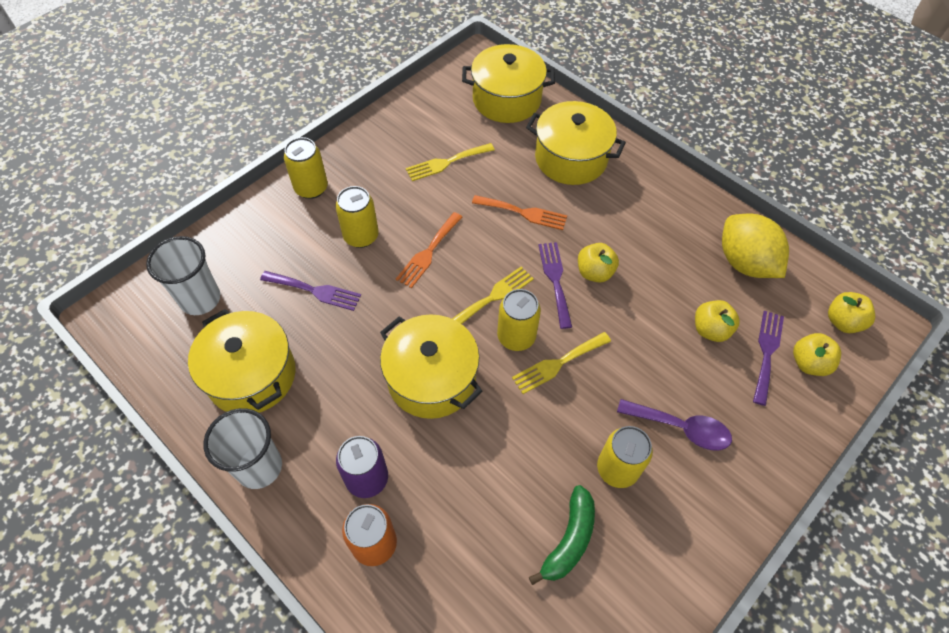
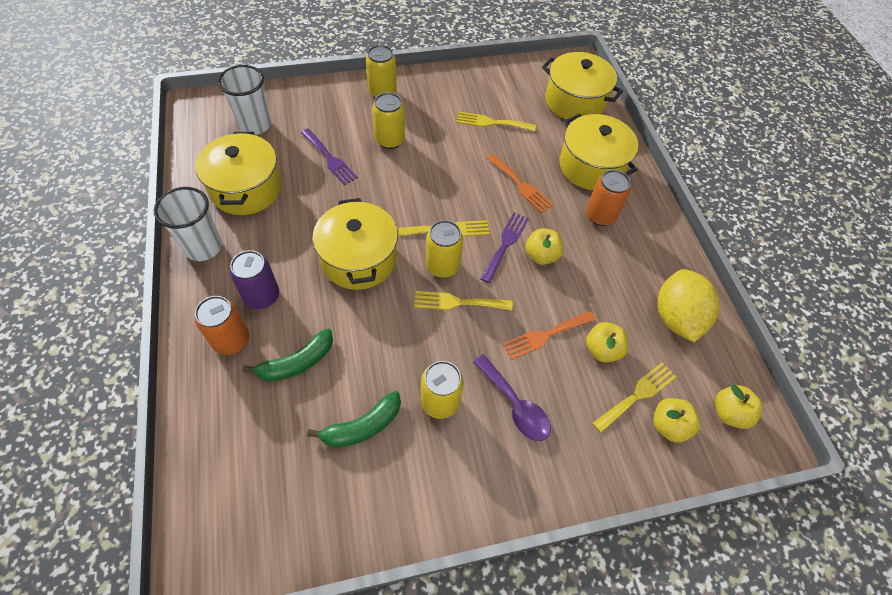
camera: 30 degrees right, 0 degrees up
orange fork [396,212,462,288] -> orange fork moved to [503,311,596,360]
purple fork [753,311,784,406] -> yellow fork [592,363,676,433]
none -> green banana [242,328,333,382]
none -> orange can [586,170,631,226]

